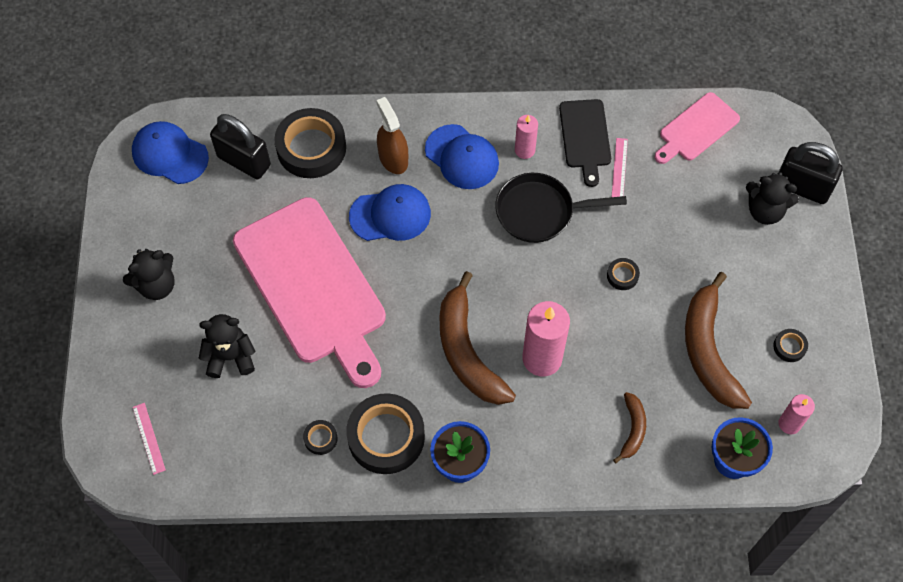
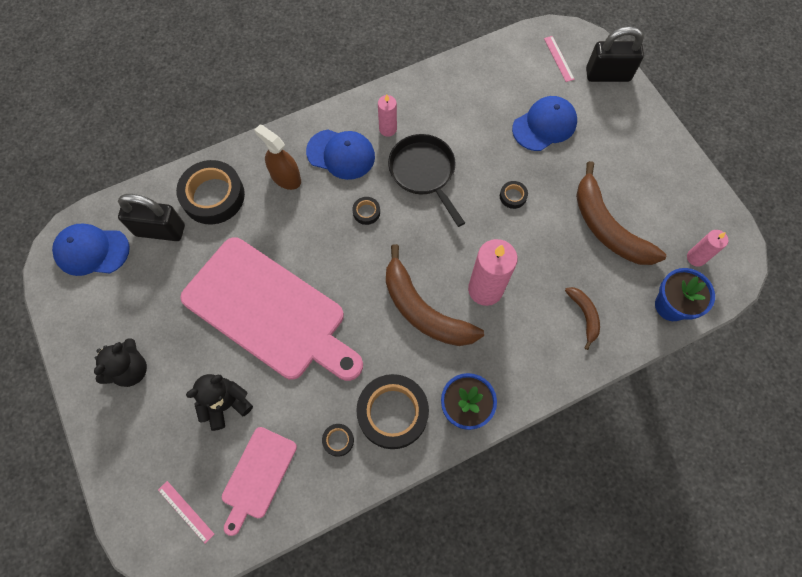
camera: 25 degrees left, 5 degrees up
blue cap [349,184,431,241] -> blue cap moved to [512,96,577,151]
black pan [495,173,627,243] -> black pan turned 90 degrees clockwise [388,134,465,227]
black cutting board [559,99,611,187] -> none
pink ruler [612,138,628,197] -> pink ruler moved to [544,36,575,82]
pink cutting board [654,92,740,164] -> pink cutting board moved to [222,427,297,536]
black teddy bear [746,172,799,225] -> none
black tape [773,329,808,362] -> black tape moved to [353,197,380,225]

